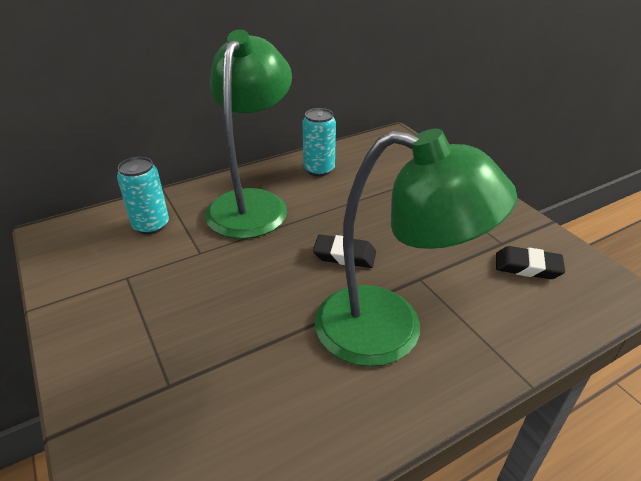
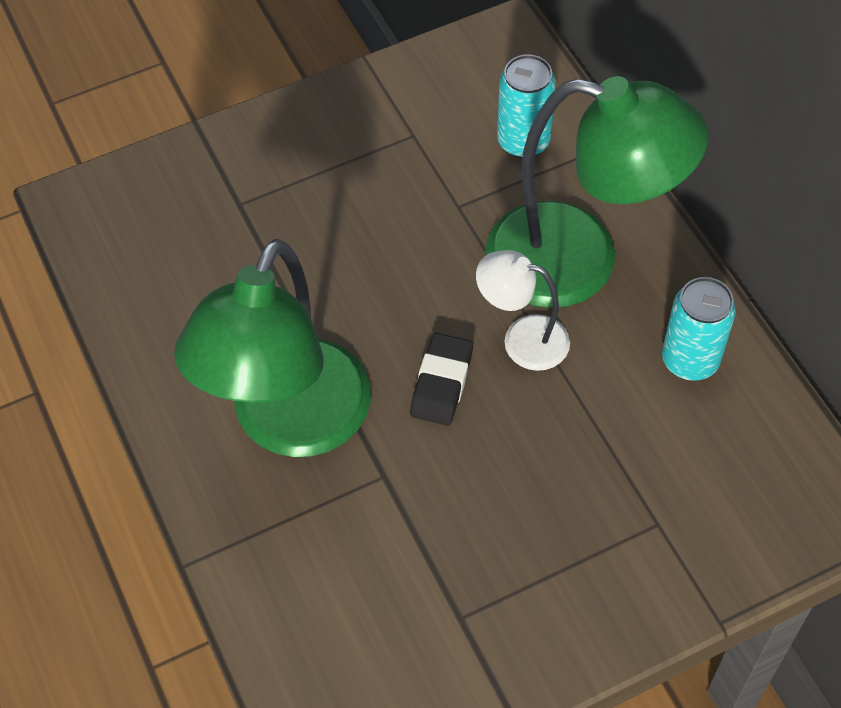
camera: 95 degrees right, 20 degrees up
black eraser [496,246,565,279] -> none
none -> white lamp [476,250,570,371]

